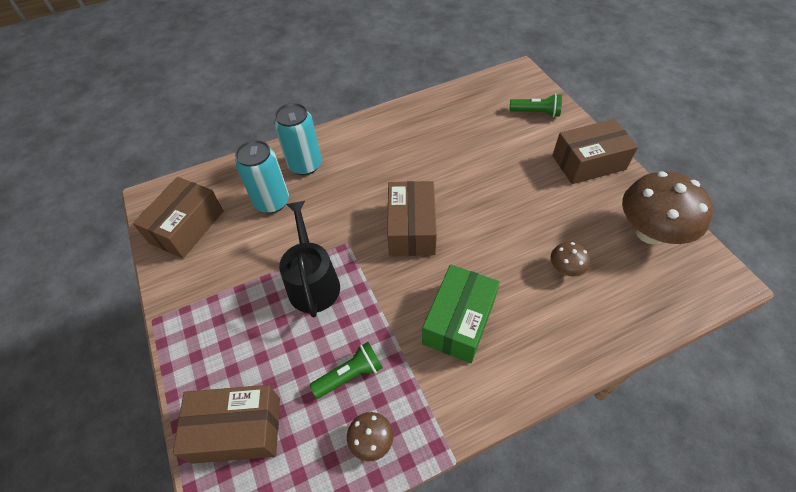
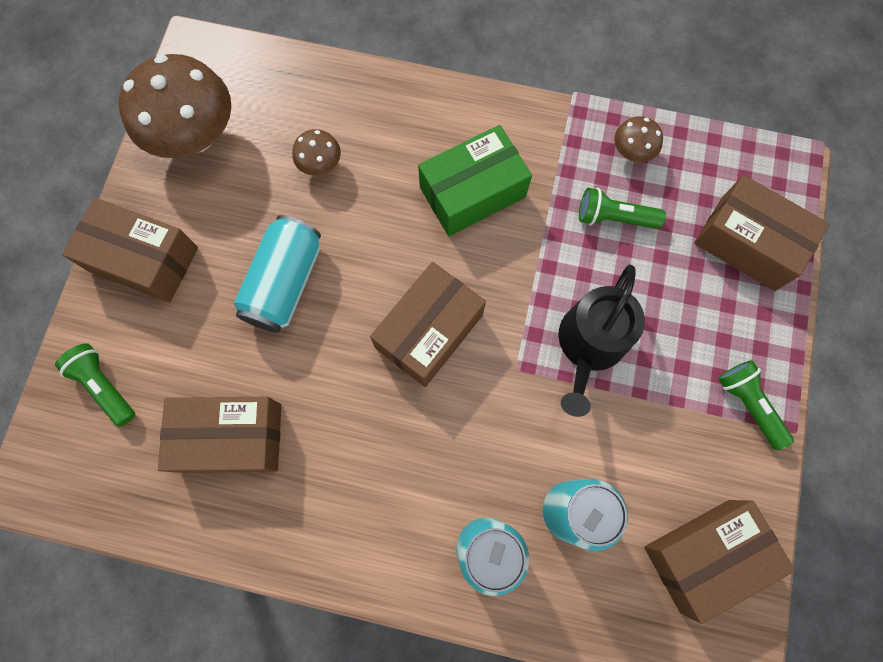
camera: 145 degrees left, 20 degrees up
none -> brown box [158,397,281,473]
none -> turquoise can [234,215,321,333]
none -> green flashlight [718,360,794,450]

